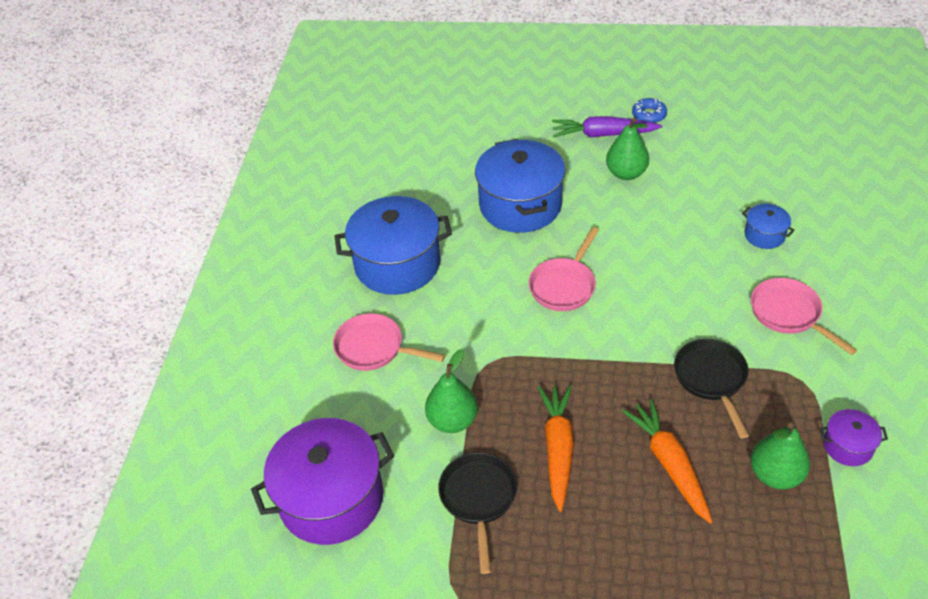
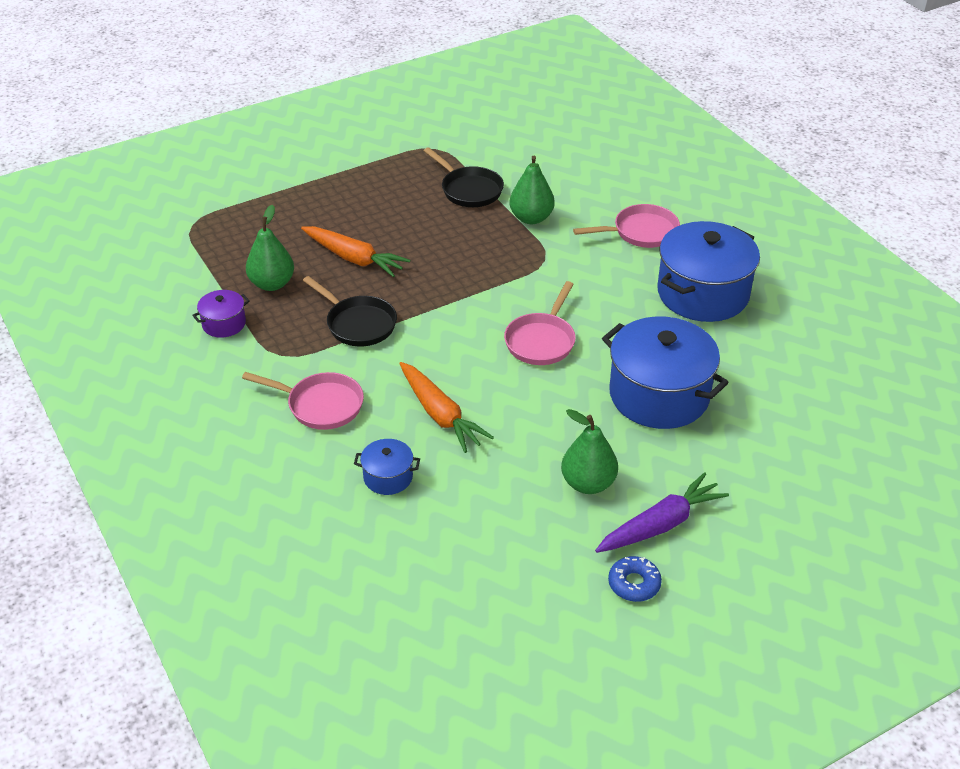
camera: 140 degrees right, 5 degrees down
purple pot [251,418,394,545] -> none
pink pan [529,227,599,311] -> pink pan turned 150 degrees counterclockwise [504,281,576,365]
orange carrot [538,386,574,512] -> orange carrot moved to [399,362,494,453]

